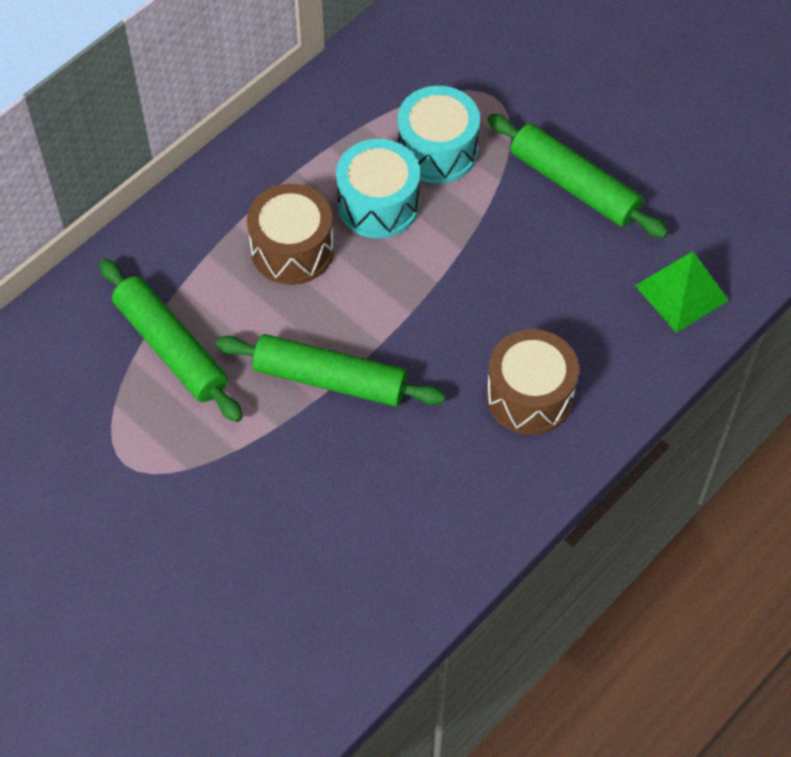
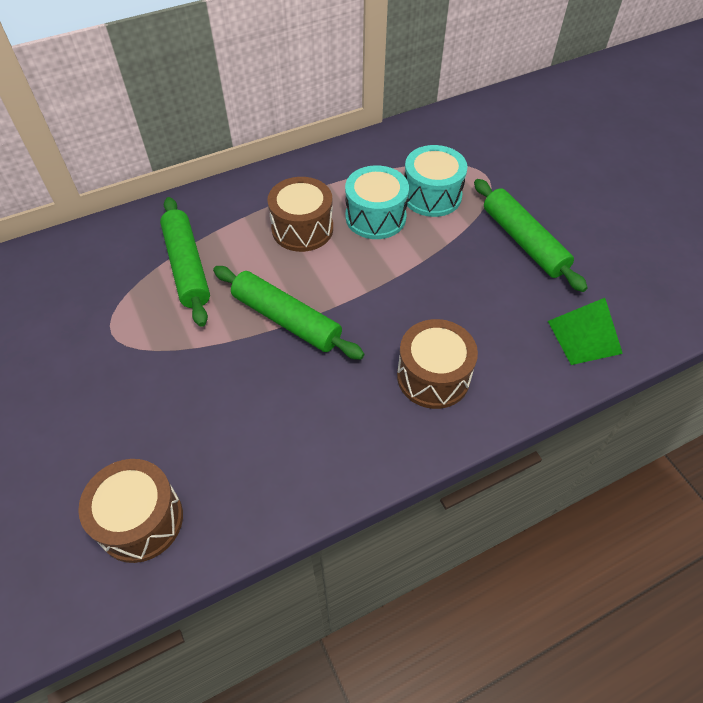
camera: 20 degrees right, 5 degrees down
none -> brown drum [78,459,183,563]

